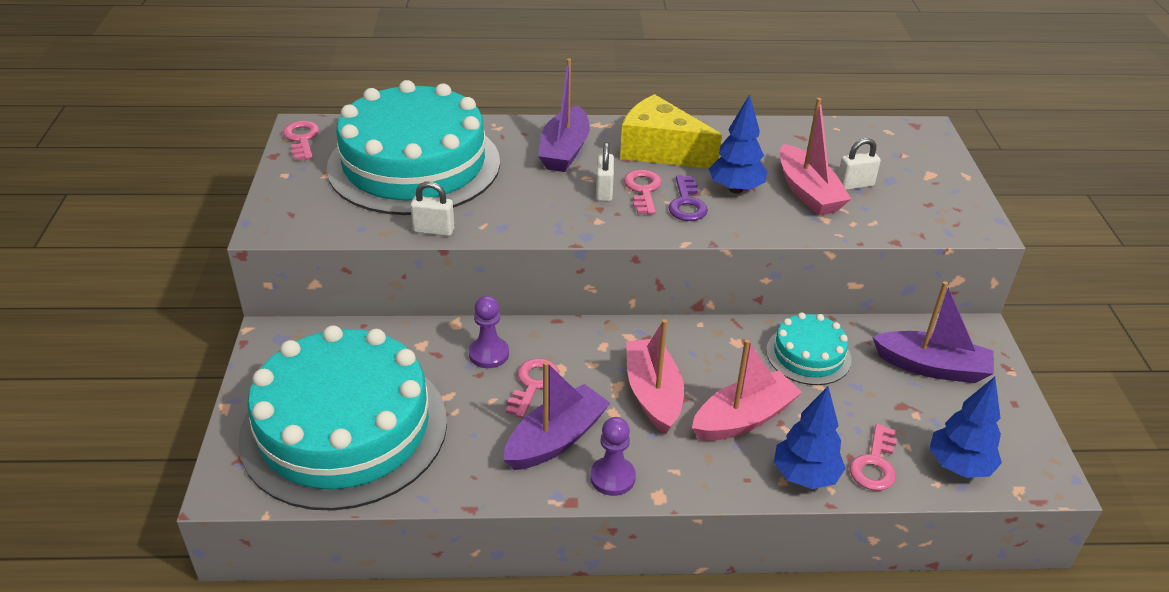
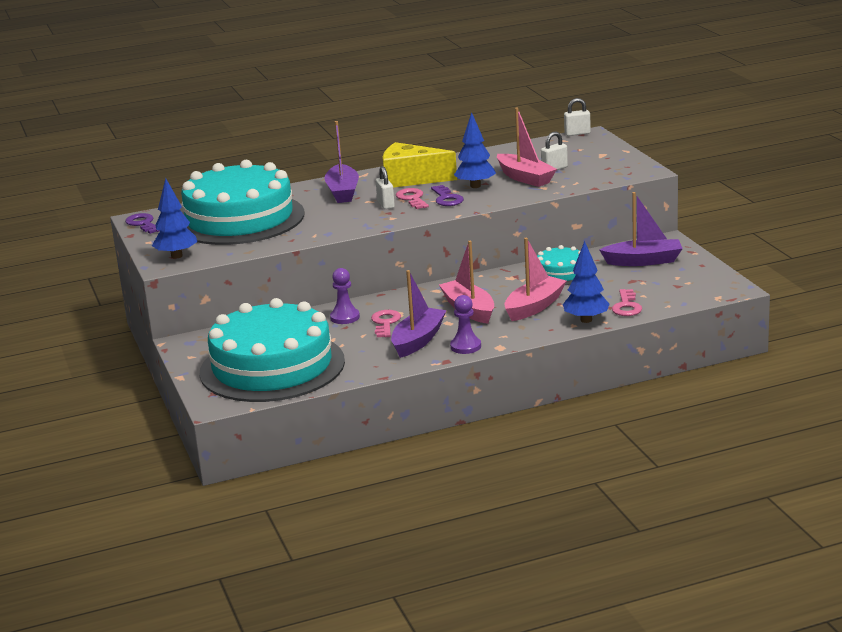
camera: 15 degrees left, 15 degrees down
pink key [282,121,319,160] -> purple key [125,213,159,234]
white padlock [410,181,454,236] -> white padlock moved to [564,98,591,136]
blue tree [929,377,1002,478] -> blue tree moved to [152,178,197,259]

